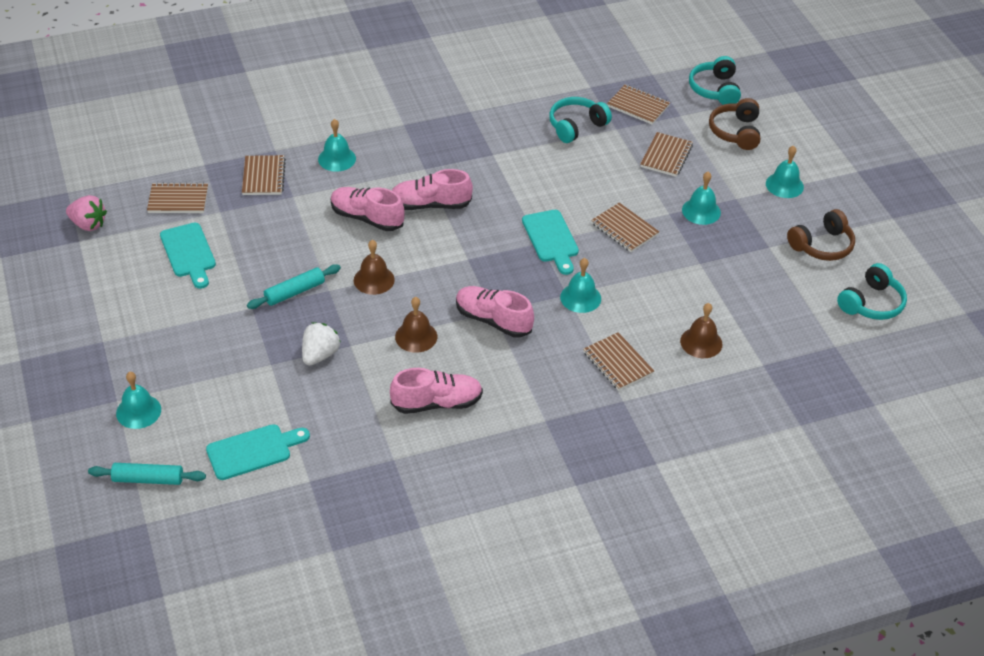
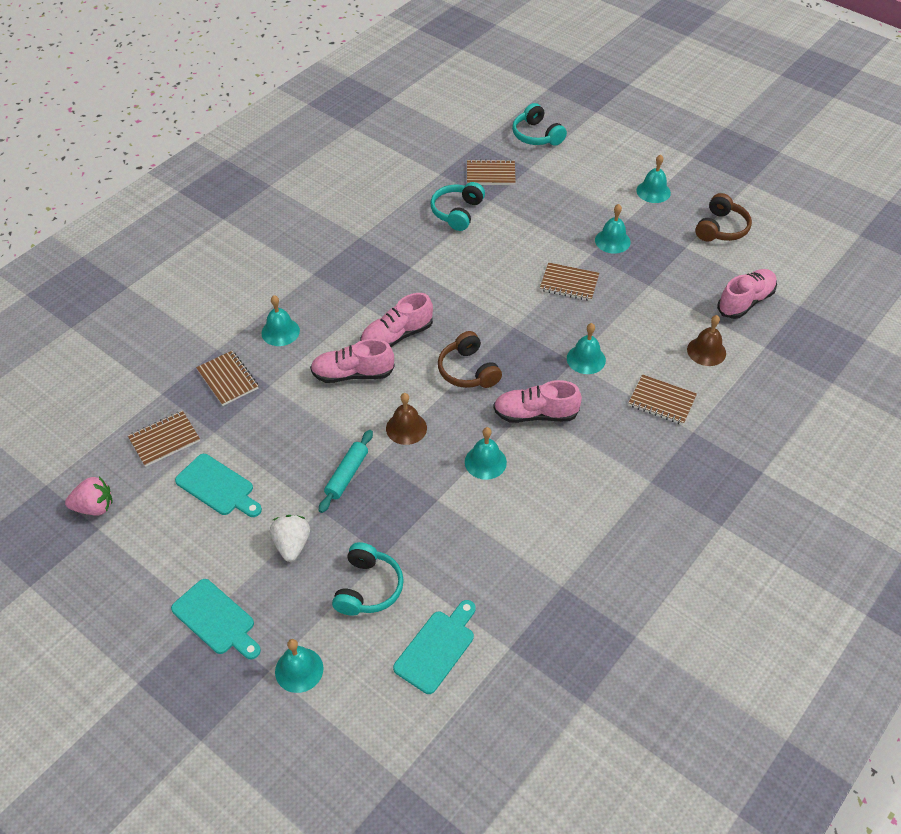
camera: 30 degrees left, 5 degrees up
turquoise rolling pin [88,463,206,485] -> none
white strawberry [302,322,341,365] -> white strawberry moved to [270,515,310,562]
pink shoe [390,368,483,414] -> pink shoe moved to [717,269,777,319]
brown bell [395,297,437,353] -> turquoise bell [465,427,507,480]
turquoise cutting board [522,210,579,275] -> turquoise cutting board moved to [171,579,261,660]
brown notebook [640,132,693,177] -> none
brown headphones [709,98,760,150] -> brown headphones moved to [438,331,502,388]
turquoise headphones [837,263,907,320] -> turquoise headphones moved to [332,542,404,616]

